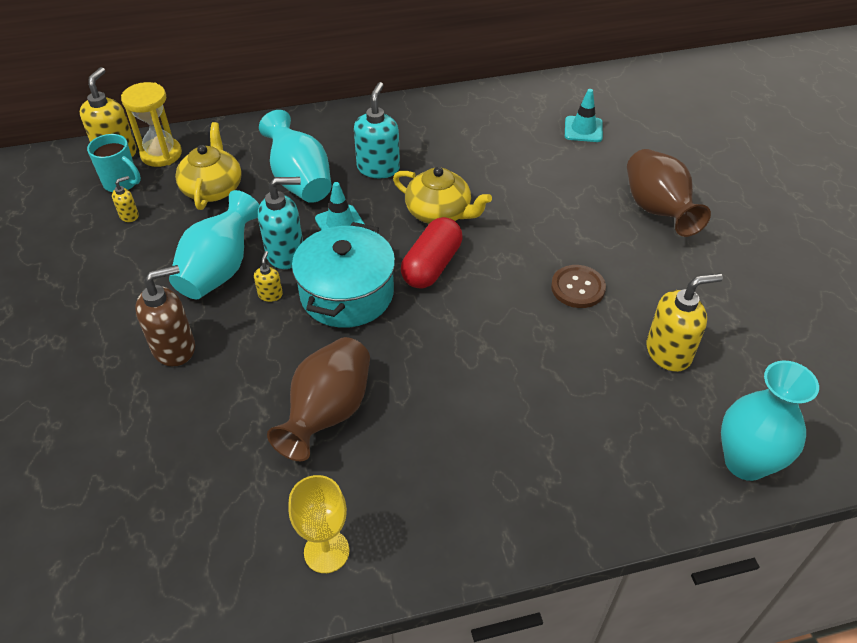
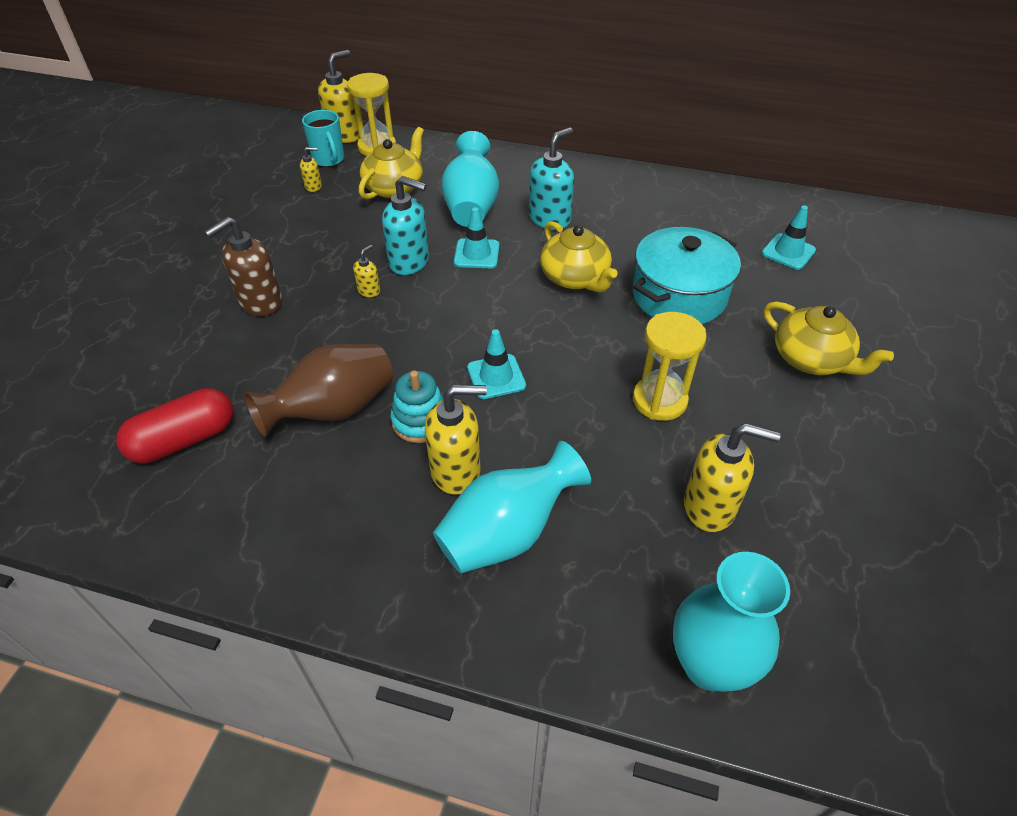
camera: 30 degrees right, 0 degrees up
brown soap dispenser [135,265,195,367] -> brown soap dispenser turned 135 degrees clockwise [204,217,283,316]
turquoise vase [169,190,260,299] -> turquoise vase moved to [433,441,591,574]
yellow goblet [288,475,350,573] -> none
turquoise pot [292,222,395,328] -> turquoise pot moved to [633,227,741,324]
red capsule [401,217,463,288] -> red capsule moved to [116,388,233,463]
brown button [551,265,606,308] -> yellow hourglass [633,312,707,421]
brown vase [627,149,711,237] -> yellow teapot [764,302,894,375]
none -> turquoise stacking toy [391,371,444,443]
none -> yellow soap dispenser [425,385,487,495]
none -> turquoise traffic cone [467,329,526,399]

